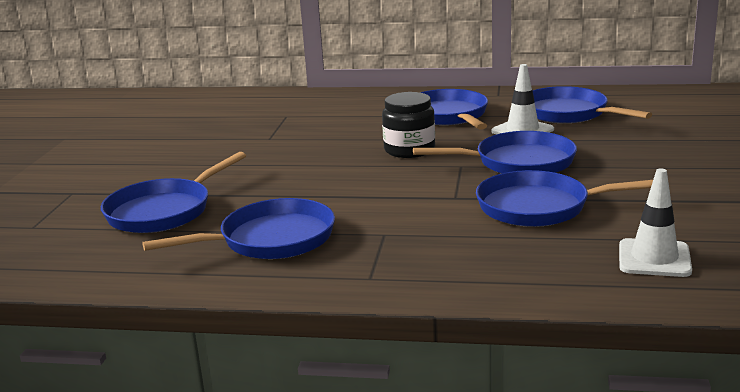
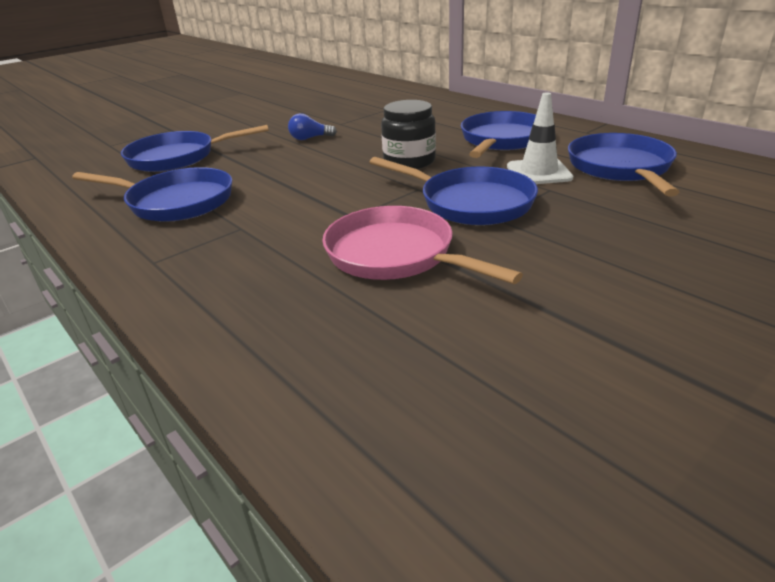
camera: 40 degrees right, 10 degrees up
blue pan [476,170,653,227] -> pink pan [322,206,523,284]
white traffic cone [619,168,692,277] -> none
none -> blue light bulb [288,113,337,140]

